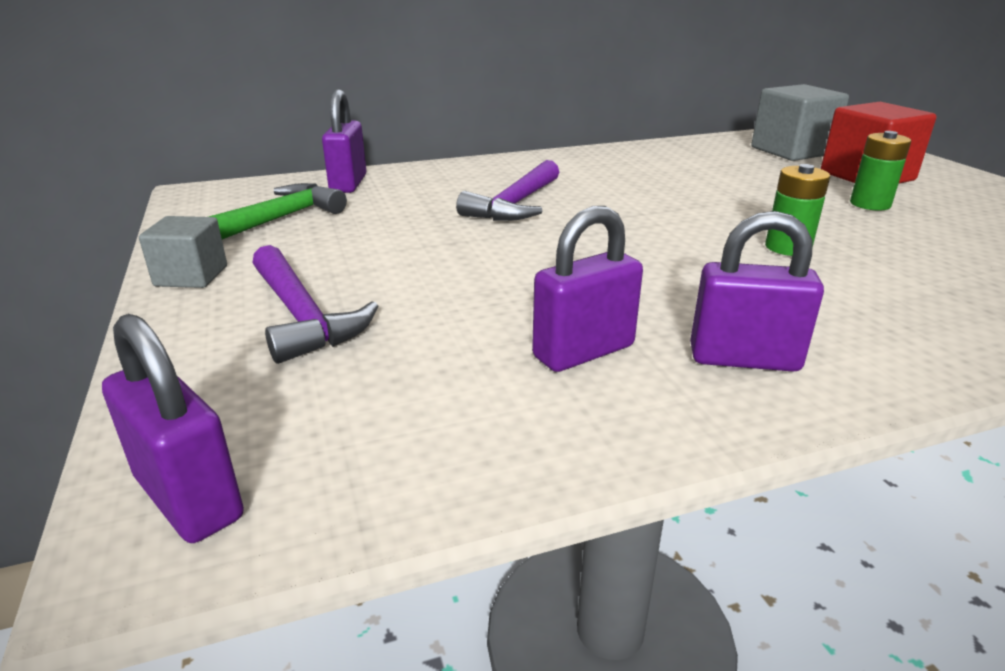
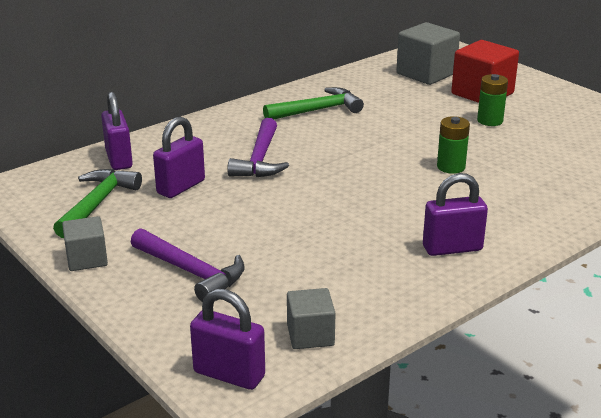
camera: 20 degrees left, 0 degrees up
purple padlock [532,206,643,372] -> purple padlock moved to [153,117,205,198]
none -> green hammer [263,87,364,120]
none -> grey cube [287,288,335,349]

